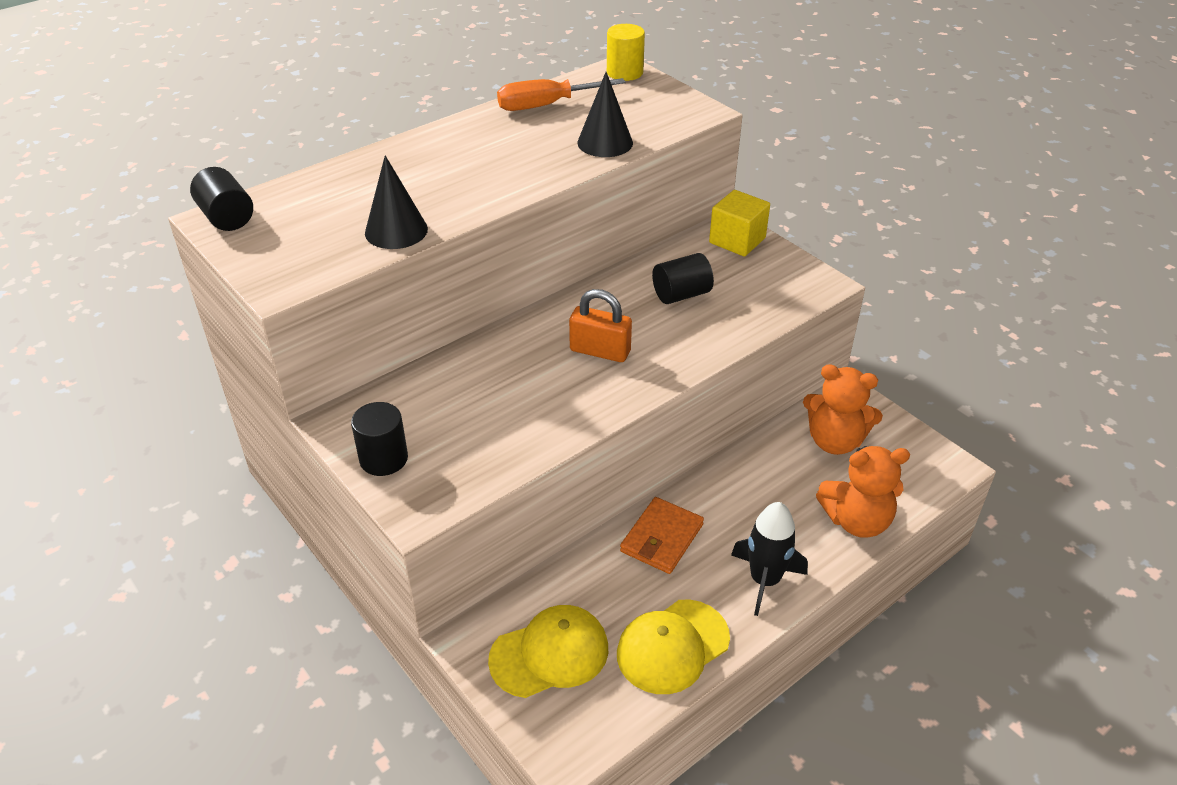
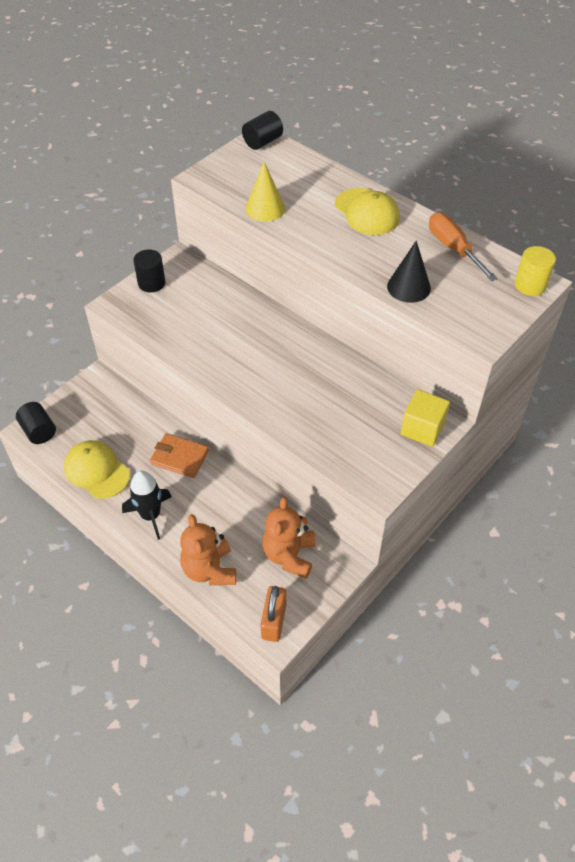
camera: 80 degrees right, 10 degrees up
black cone [365,155,428,249] -> yellow cone [245,162,285,222]
yellow cap [488,605,608,698] -> yellow cap moved to [335,188,400,235]
orange padlock [569,289,632,362] -> orange padlock moved to [261,586,287,642]
black cylinder [652,253,714,304] -> black cylinder moved to [16,402,56,444]

